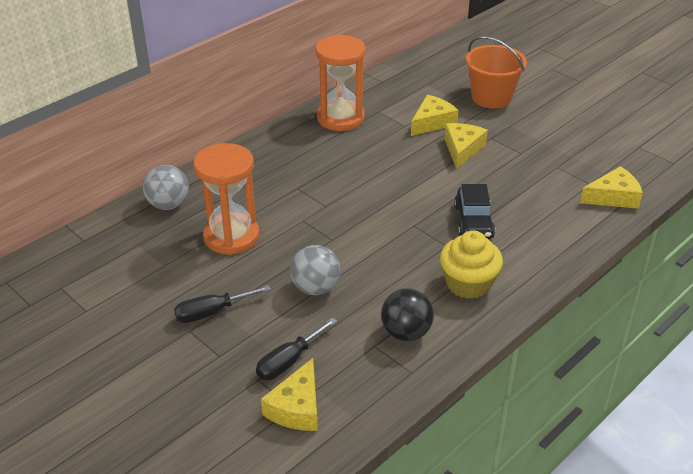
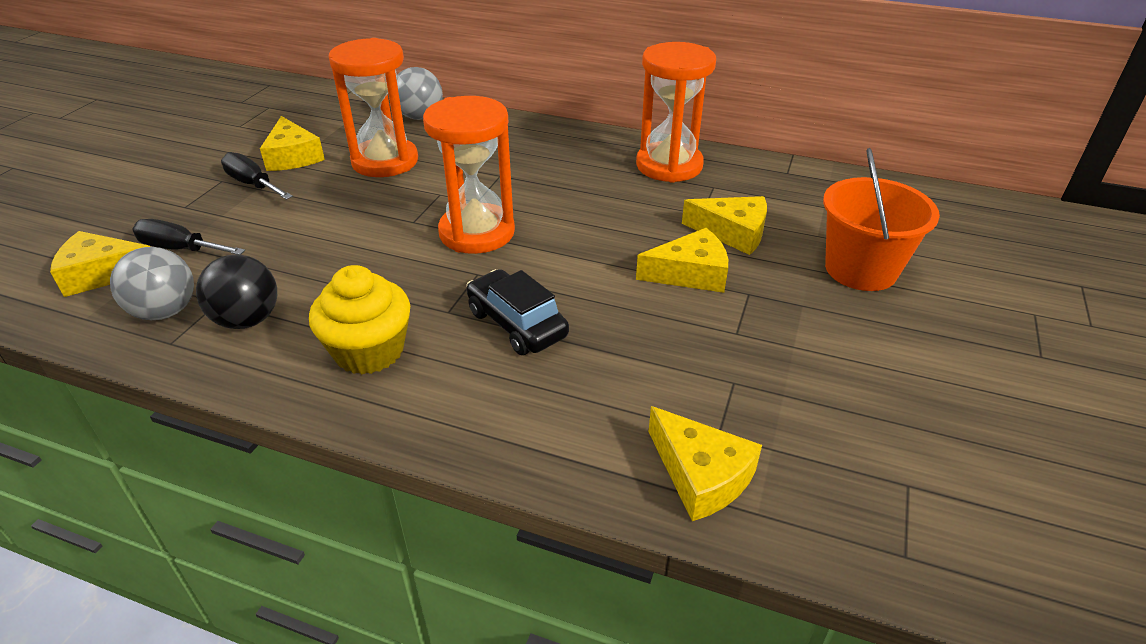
camera: 65 degrees right, 0 degrees up
grey ball [290,245,340,295] -> grey ball moved to [110,247,194,320]
black car [454,184,495,239] -> black car turned 75 degrees clockwise [466,269,569,355]
none -> yellow cheese [260,116,325,171]
none -> orange hourglass [423,96,515,254]

